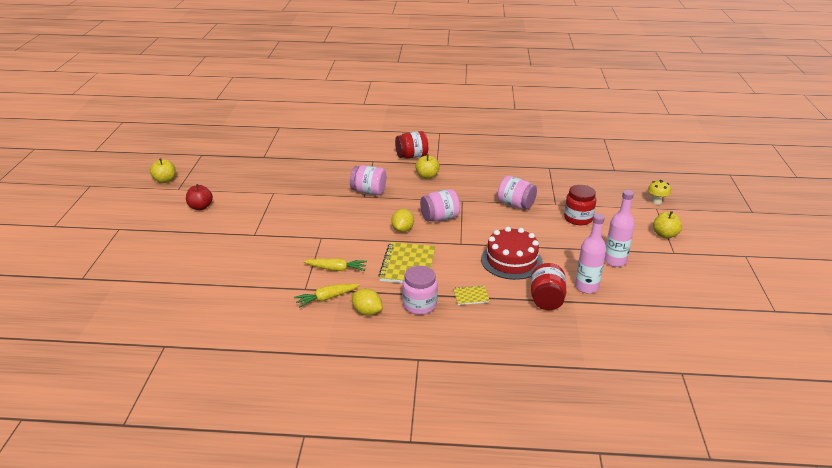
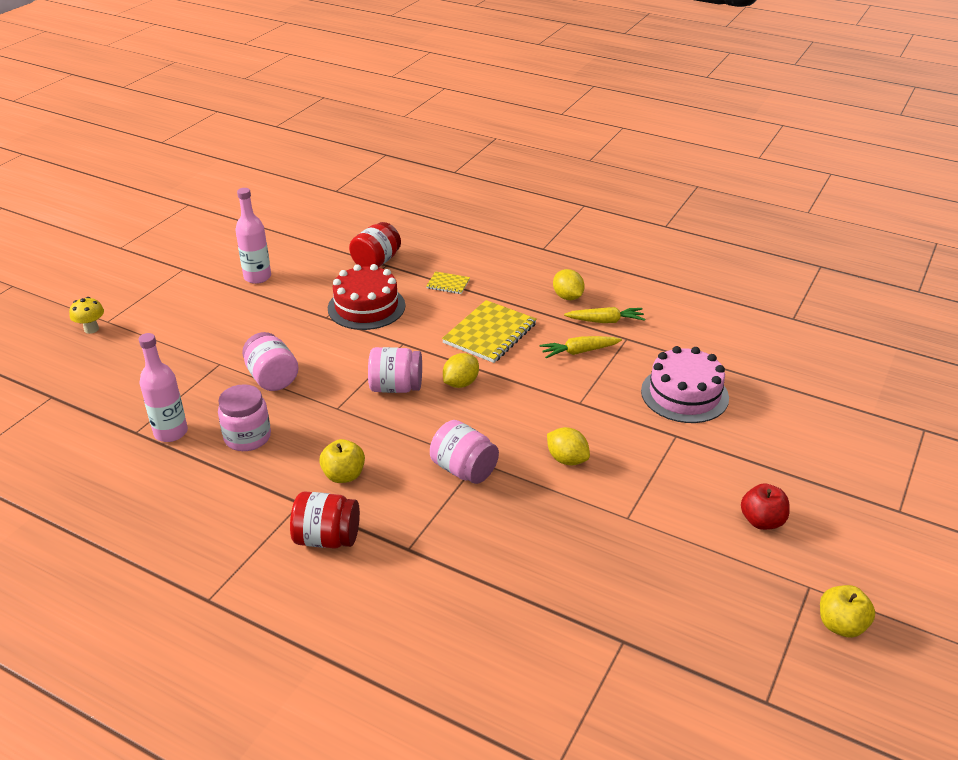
camera: 155 degrees left, 5 degrees up
yellow carrot [303,259,367,271] -> yellow carrot turned 45 degrees counterclockwise [540,336,622,358]
pink jar [402,266,438,315] -> pink jar moved to [218,384,271,451]
red jar [564,185,596,225] -> none
pink bottle [575,214,606,294] -> pink bottle moved to [139,333,188,442]
yellow apple [653,211,682,238] -> none
none -> yellow lemon [547,427,590,465]
none -> pink cake [641,346,729,423]

